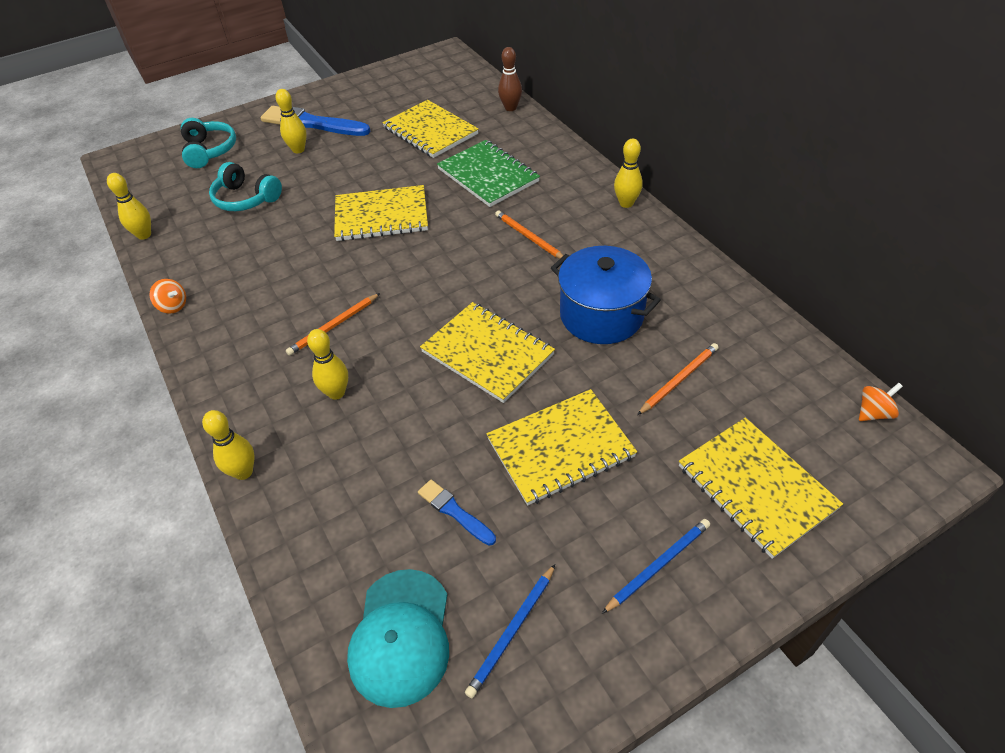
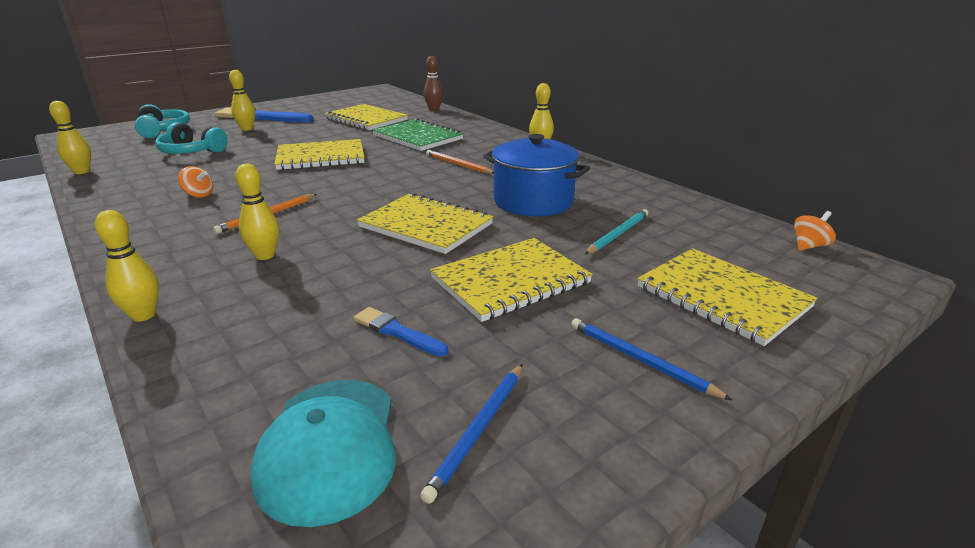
camera: 10 degrees left, 20 degrees down
orange spinning top [150,279,186,314] -> orange spinning top moved to [178,166,213,198]
blue pencil [602,519,710,614] -> blue pencil turned 90 degrees counterclockwise [571,318,733,401]
orange pencil [637,343,719,415] -> turquoise pencil [585,209,648,254]

